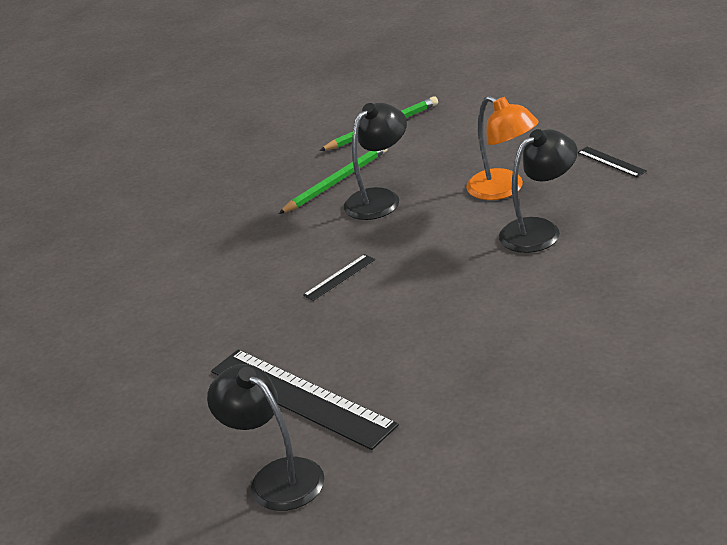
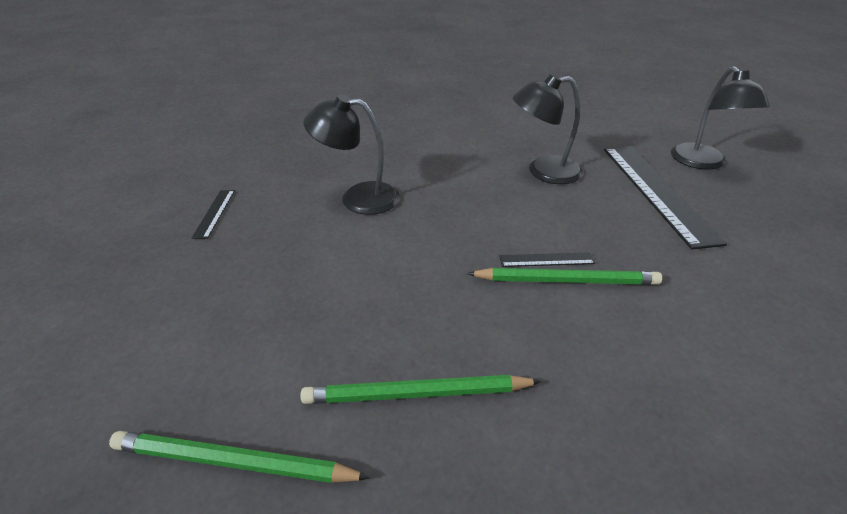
camera: 145 degrees left, 5 degrees up
black lamp [344,103,407,220] -> black lamp moved to [513,74,583,184]
orange lamp [466,96,539,200] -> none
none -> green pencil [467,268,662,285]

